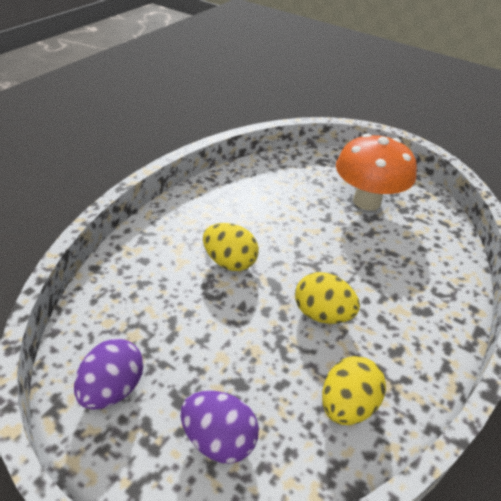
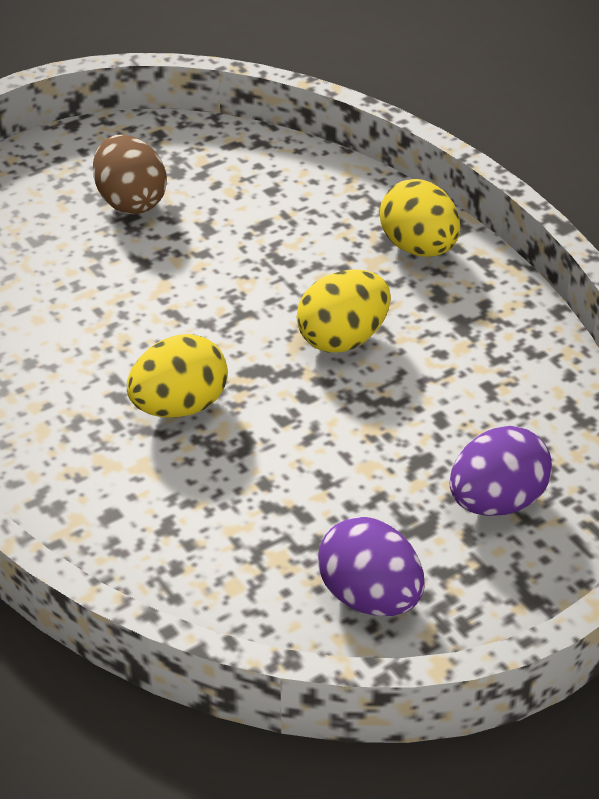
camera: 65 degrees left, 0 degrees up
yellow egg [322,356,386,425] -> yellow egg moved to [380,179,460,257]
orange mushroom [336,134,417,210] -> brown egg [93,134,167,214]

